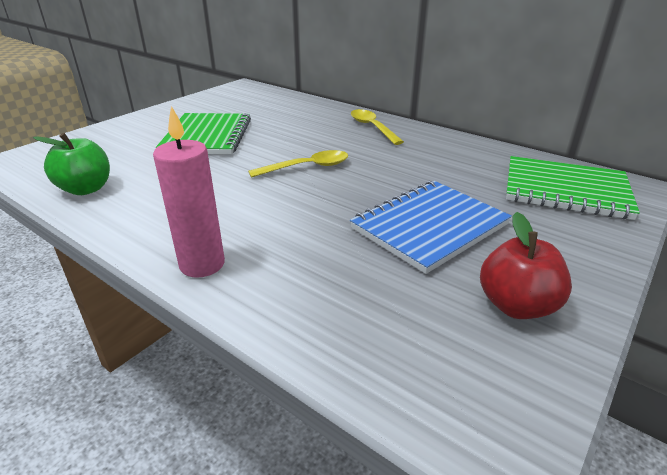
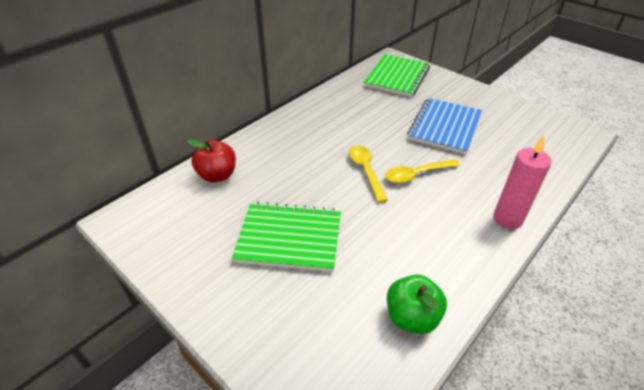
camera: 85 degrees left, 10 degrees up
blue notebook [350,181,512,274] -> blue notebook turned 60 degrees clockwise [407,98,482,155]
yellow spoon [351,109,404,145] -> yellow spoon moved to [385,159,460,183]
red apple [480,212,572,319] -> red apple moved to [187,140,236,183]

